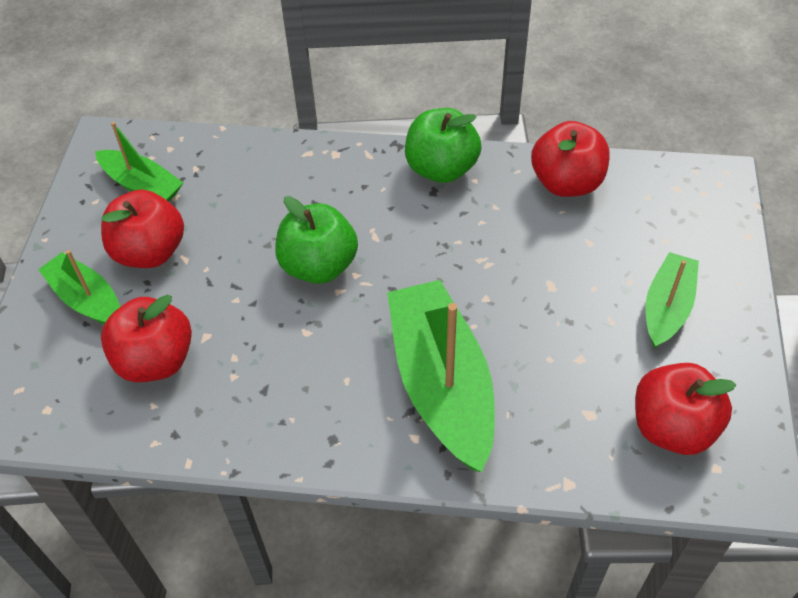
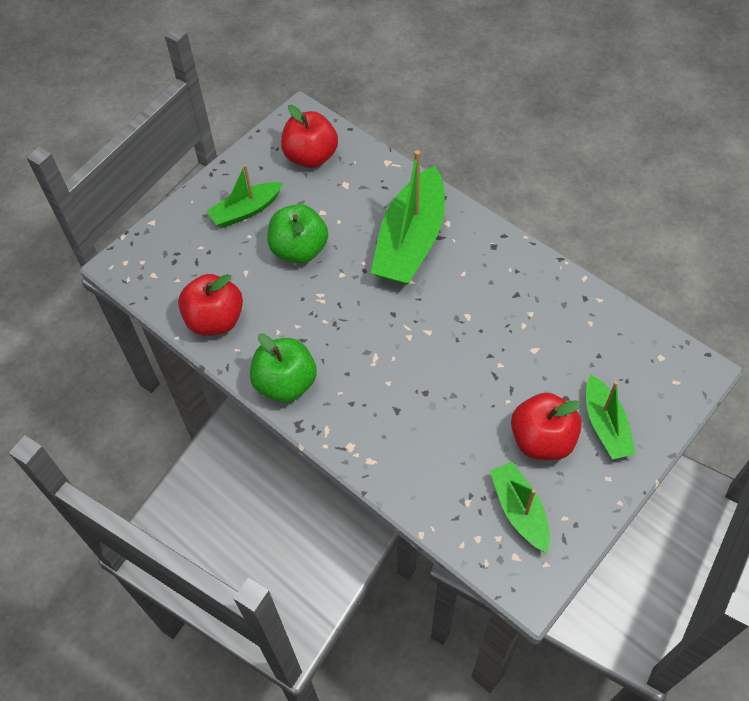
camera: 145 degrees left, 5 degrees up
red apple [101,295,192,382] -> none
green apple [275,196,358,284] -> green apple moved to [267,204,328,264]

